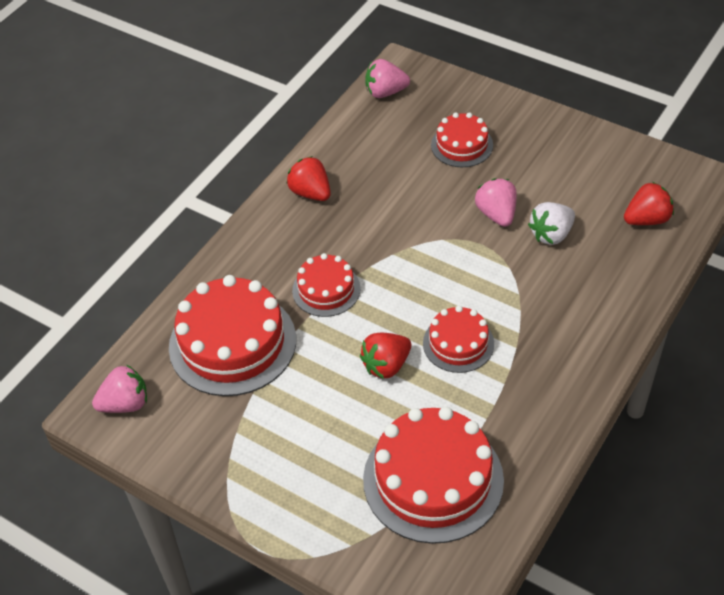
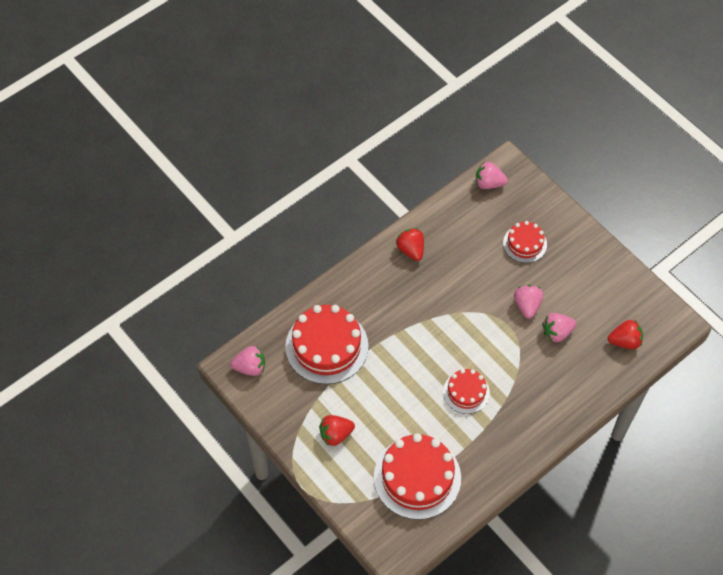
camera: 15 degrees right, 10 degrees up
red cake [292,253,361,317] -> none
red strawberry [360,333,411,379] -> red strawberry moved to [319,415,355,446]
white strawberry [528,202,575,245] -> pink strawberry [542,313,576,342]

